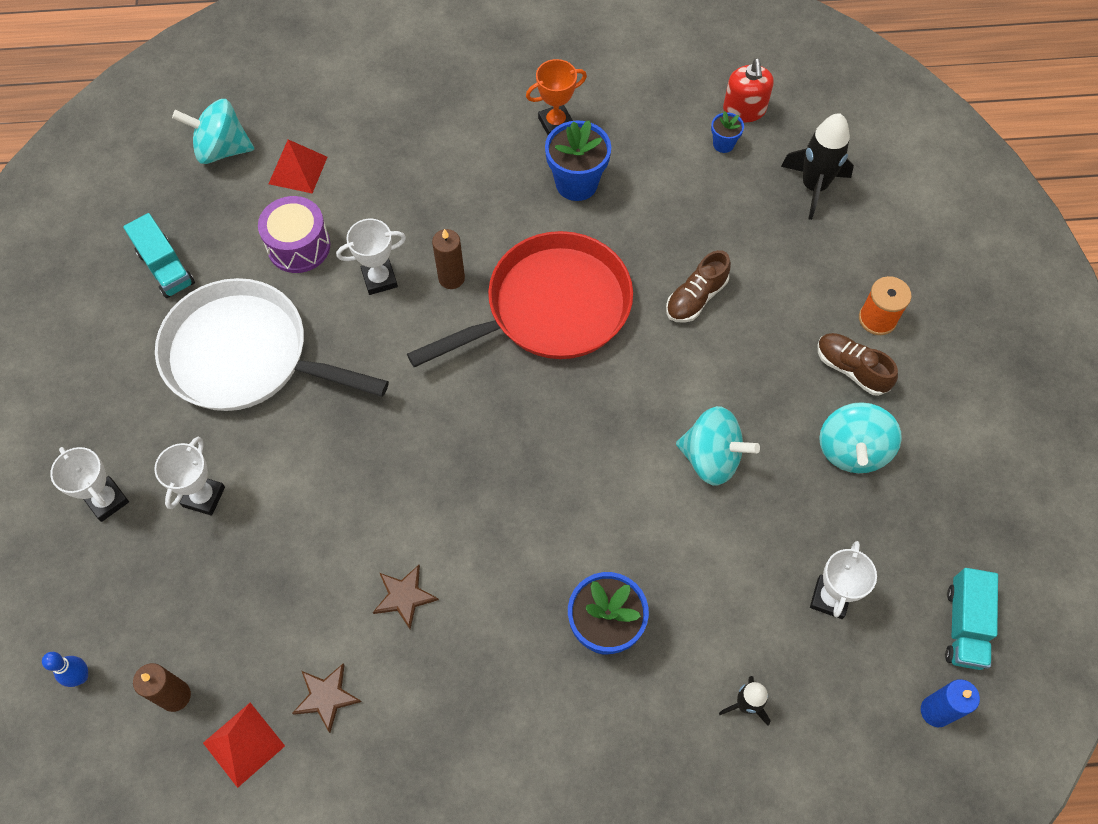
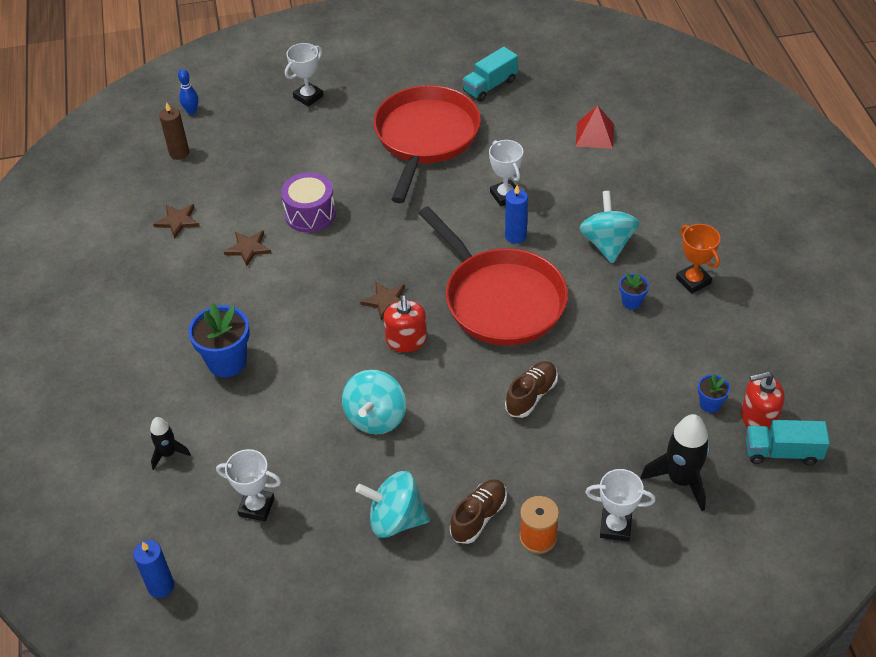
camera: 85 degrees right, 15 degrees down
white trophy [154,437,225,516] -> white trophy moved to [585,469,656,542]
white pan [155,278,389,411] -> red pan [374,85,481,203]
turquoise spinning top [172,99,255,164] -> turquoise spinning top moved to [579,191,639,264]
red pyramid [203,703,285,788] -> none
purple drum [258,196,330,273] -> purple drum moved to [281,172,336,232]
brown candle [432,229,465,289] -> blue candle [505,185,528,244]
blue flower pot [545,120,611,201] -> blue flower pot [619,273,649,310], size x0.51
brown shoe [666,250,731,323] -> brown shoe turned 90 degrees clockwise [505,361,558,418]
turquoise truck [945,568,998,670] -> turquoise truck moved to [746,420,830,466]
none -> brown star [360,281,405,321]
none -> red soap dispenser [384,296,427,352]

